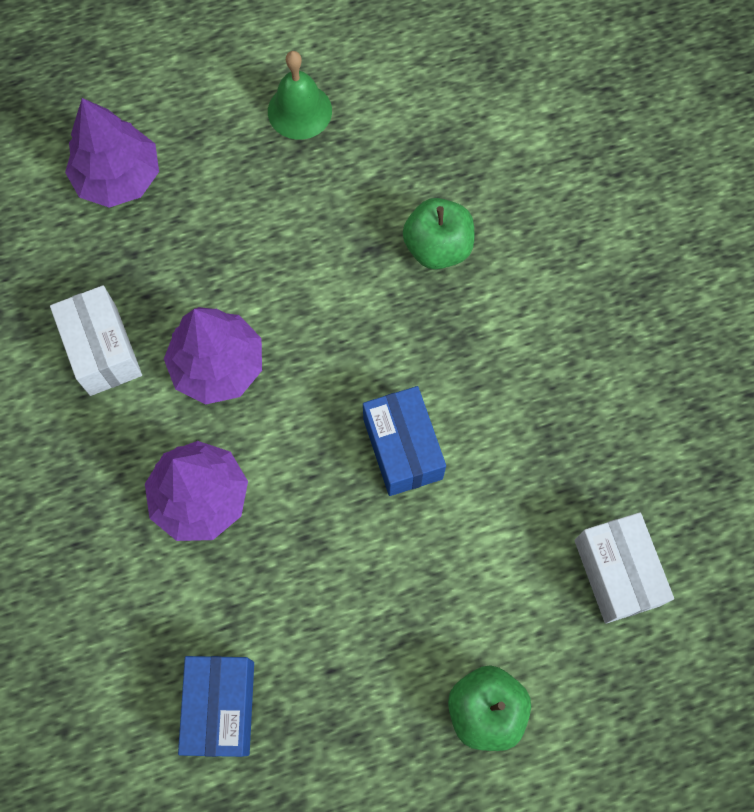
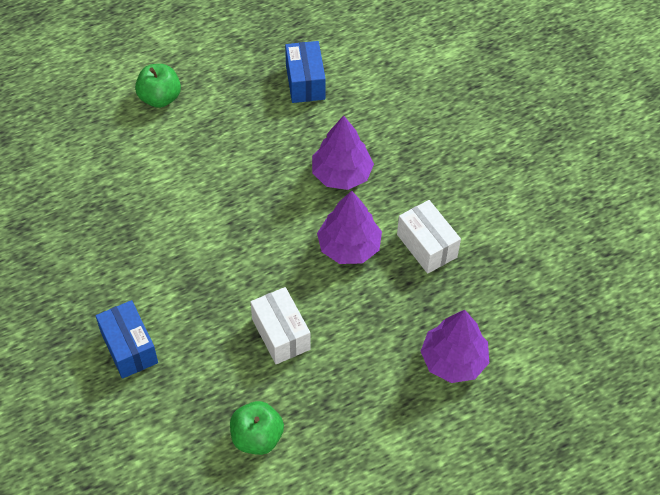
camera: 170 degrees right, 15 degrees down
green bell [268,51,332,140] -> none
blue box [363,386,446,496] -> blue box moved to [96,300,158,379]
green apple [403,198,474,269] -> green apple moved to [230,401,284,455]
white box [574,512,674,624] -> white box moved to [250,287,311,364]

